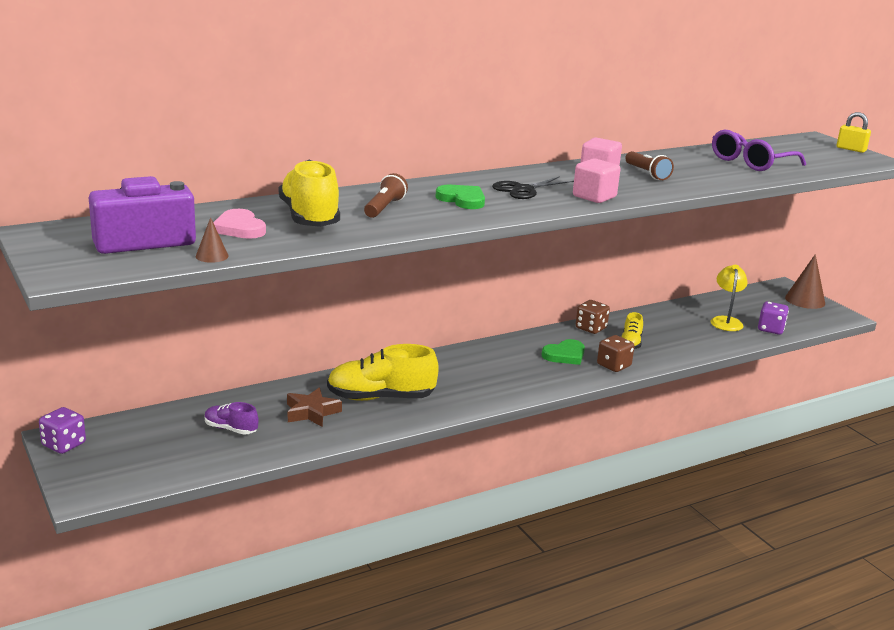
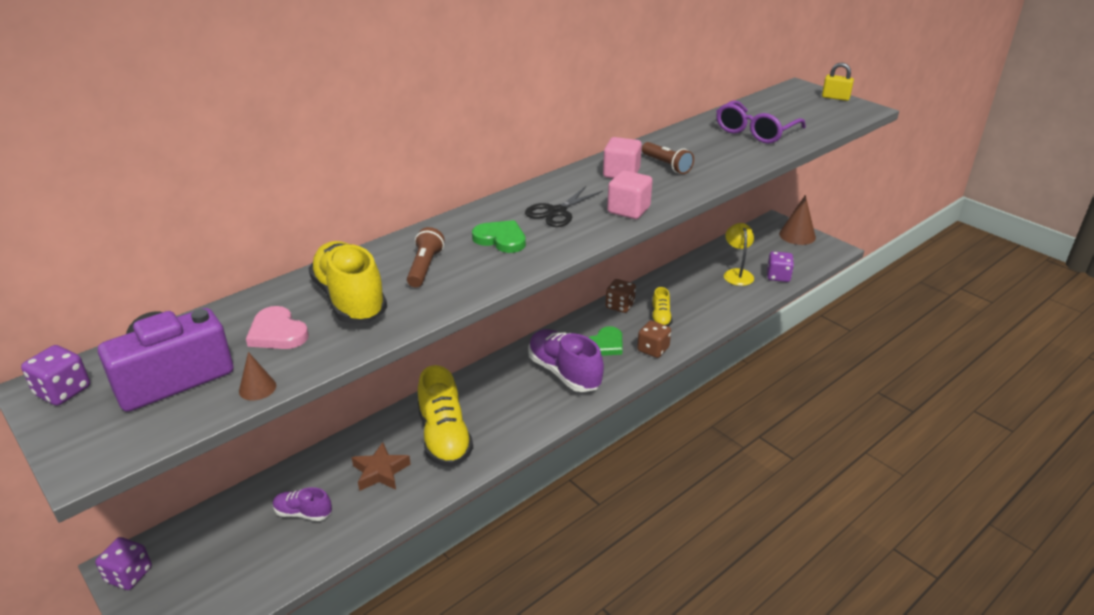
camera: 10 degrees left, 10 degrees up
yellow shoe [327,344,439,401] -> yellow shoe turned 90 degrees counterclockwise [418,365,473,467]
none -> purple dice [21,345,90,406]
none -> purple shoe [528,329,604,392]

